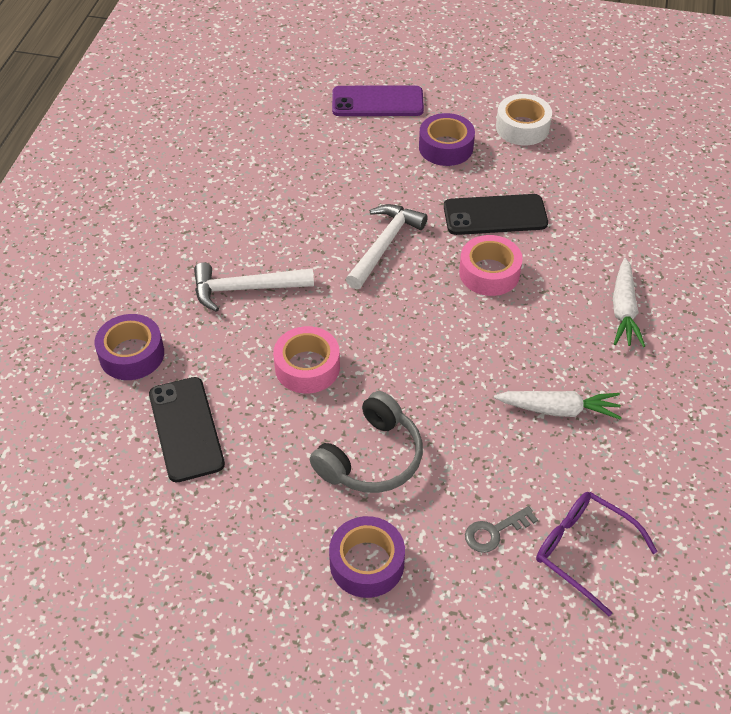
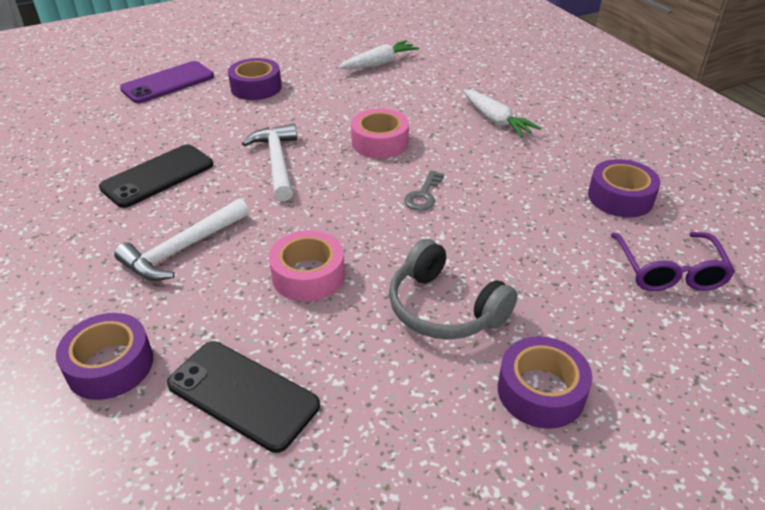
camera: 40 degrees left, 10 degrees down
grey headphones [310,391,423,493] -> grey headphones turned 135 degrees clockwise [389,239,518,340]
black phone [444,194,548,235] -> black phone moved to [99,144,213,208]
grey key [465,506,538,553] -> grey key moved to [404,170,444,211]
white carrot [494,391,622,420] -> white carrot moved to [338,40,419,69]
white tape [496,94,552,145] -> none
purple glasses [536,492,658,616] -> purple glasses turned 90 degrees counterclockwise [611,232,735,291]
none -> purple tape [588,159,661,218]

